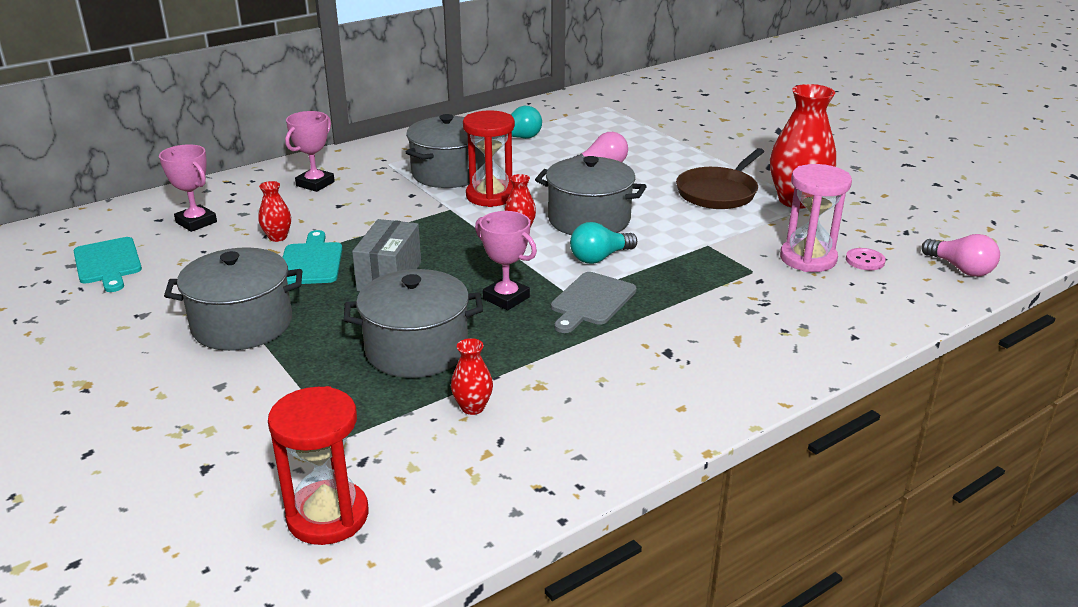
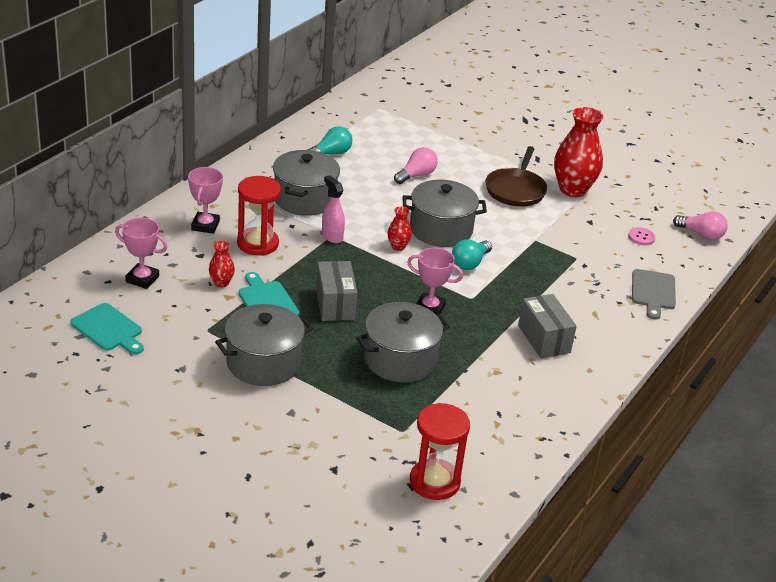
camera: 25 degrees left, 5 degrees up
red vase [451,338,493,415] -> none
red hourglass [463,110,515,207] -> red hourglass moved to [237,176,281,256]
grey cutting board [551,272,637,333] -> grey cutting board moved to [632,269,676,320]
pink hourglass [780,164,852,272] -> none
none -> pink spray bottle [322,175,345,243]
none -> grey box [518,294,577,358]

